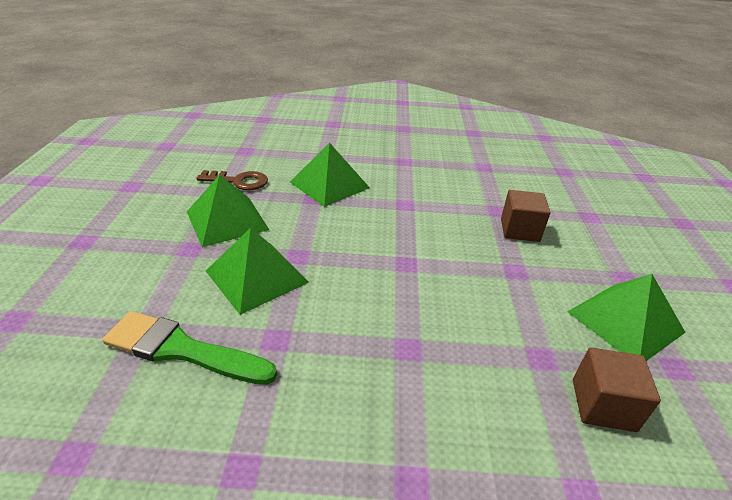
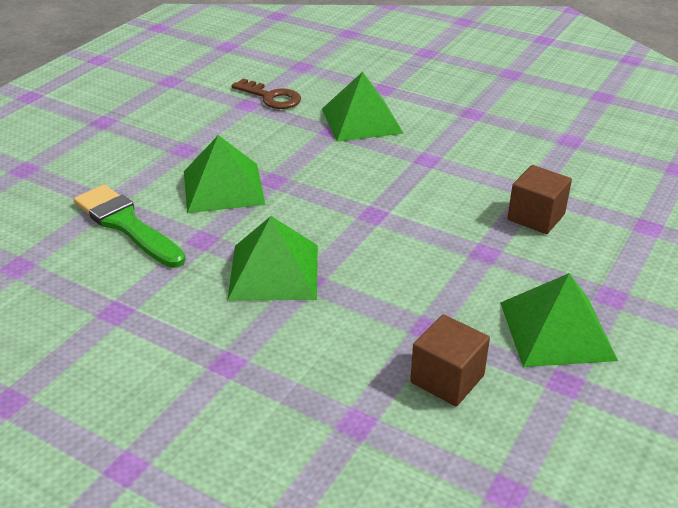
camera: 30 degrees right, 0 degrees up
green pyramid [187,175,269,247] -> green pyramid moved to [227,216,318,301]

